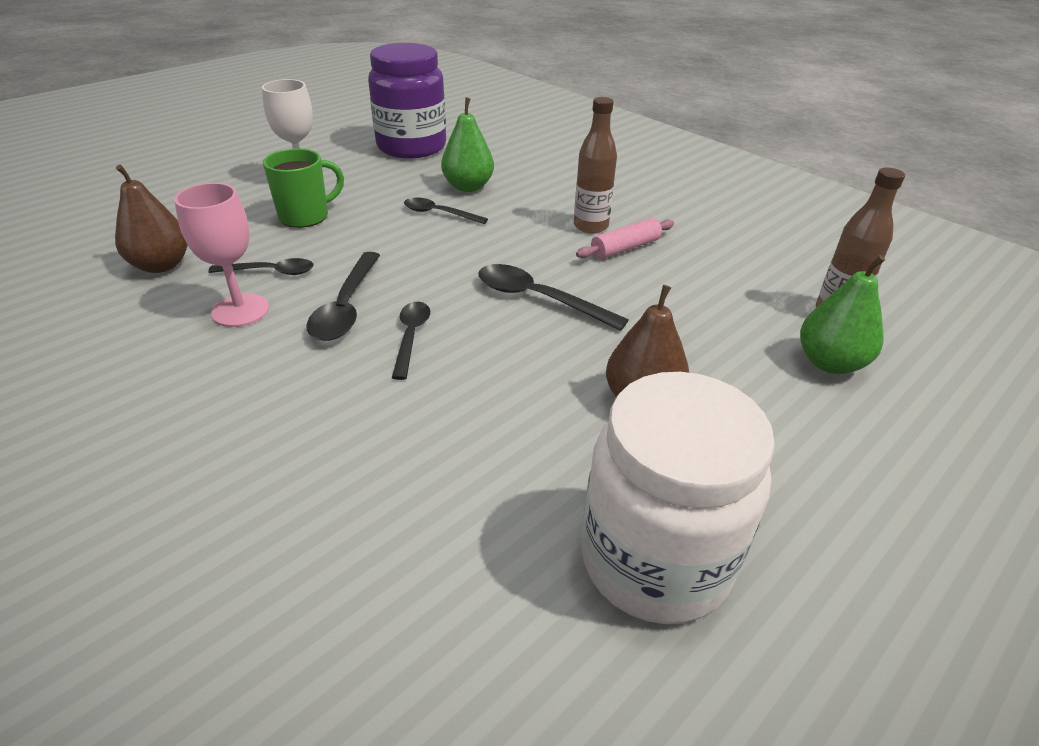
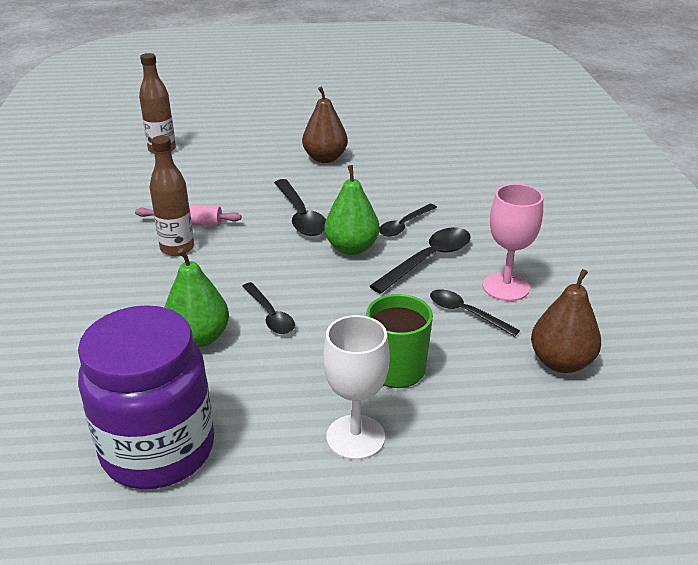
camera: 140 degrees left, 5 degrees down
white jar [581,372,775,624] -> none
green pear [800,255,885,374] -> green pear moved to [325,165,380,255]

